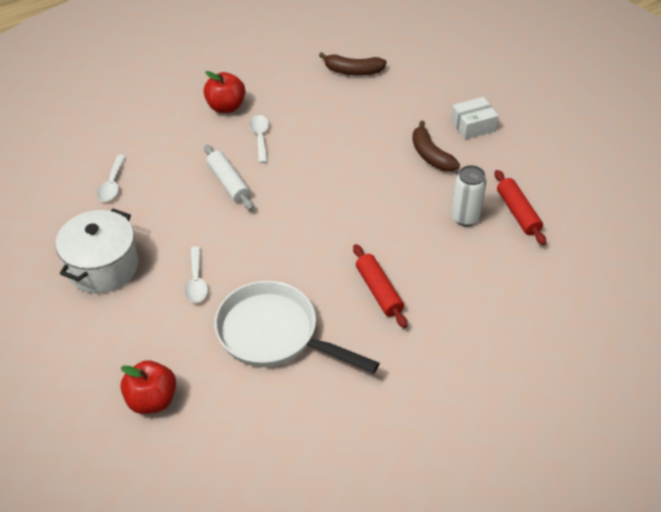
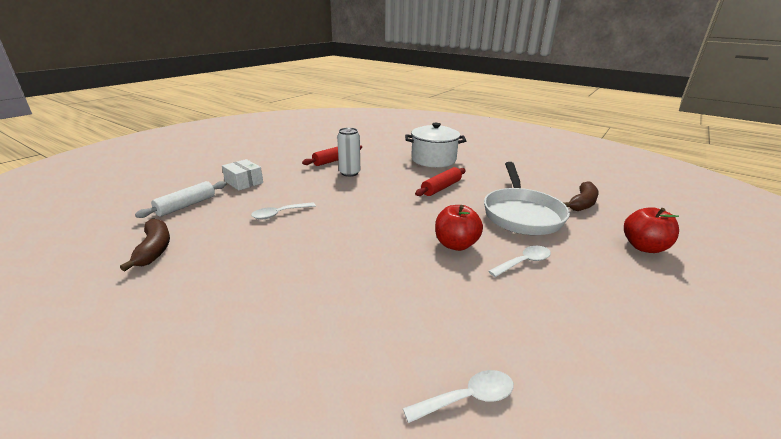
camera: 115 degrees left, 20 degrees down
white pot [55,209,138,293] -> white pot moved to [405,123,466,167]
red apple [204,71,246,113] -> red apple moved to [435,205,483,251]
white rolling pin [204,145,253,210] -> white rolling pin moved to [135,181,226,218]
white spoon [249,115,269,163] -> white spoon moved to [251,202,316,219]
brown banana [412,121,460,172] -> brown banana moved to [564,181,599,211]

